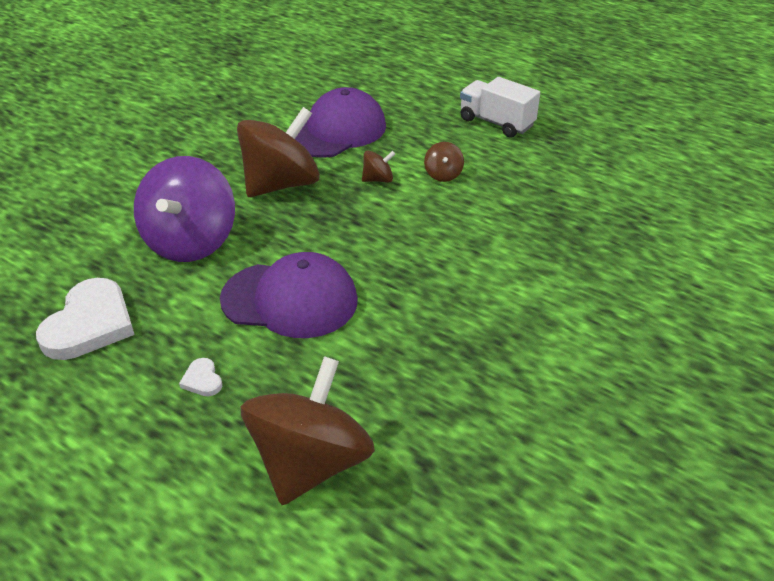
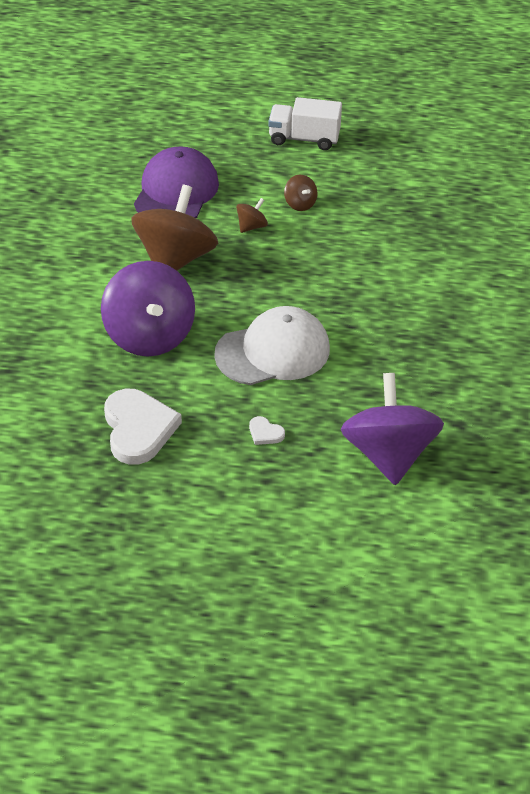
camera: 30 degrees left, 5 degrees up
purple cap [220,252,358,338] -> white cap [214,306,330,385]
brown spinning top [241,356,375,505] -> purple spinning top [341,373,444,485]

